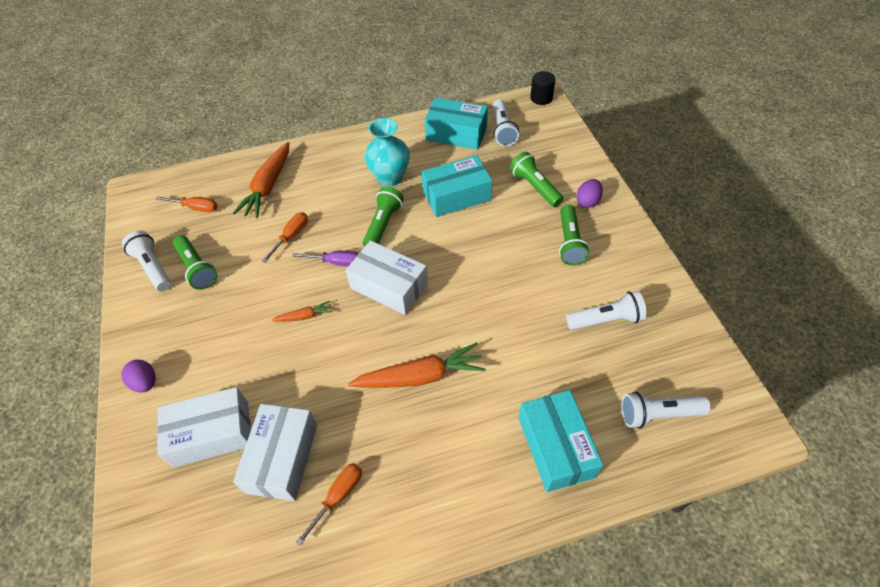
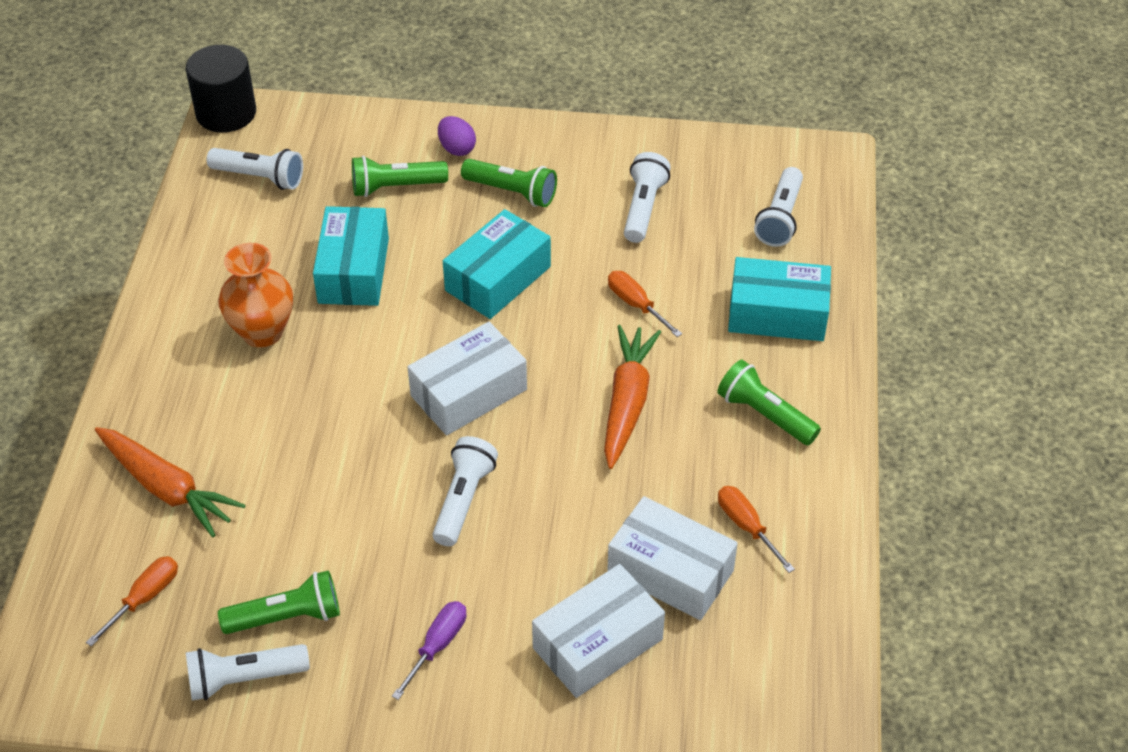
camera: 70 degrees left, 5 degrees down
purple egg [121,359,156,393] -> none
white box [157,387,251,467] -> white box turned 45 degrees clockwise [532,564,665,698]
orange screwdriver [262,212,308,263] -> orange screwdriver moved to [608,271,682,337]
orange carrot [271,301,332,322] -> white flashlight [432,436,498,546]
purple screwdriver [292,251,359,267] -> purple screwdriver moved to [392,601,467,700]
green flashlight [363,187,404,247] -> green flashlight moved to [717,360,821,445]
turquoise vase [364,118,410,187] -> orange vase [218,243,293,348]
turquoise box [424,98,488,150] -> turquoise box moved to [443,209,551,319]
black cylinder [530,71,556,105] -> black cylinder [186,45,256,133], size x1.64

